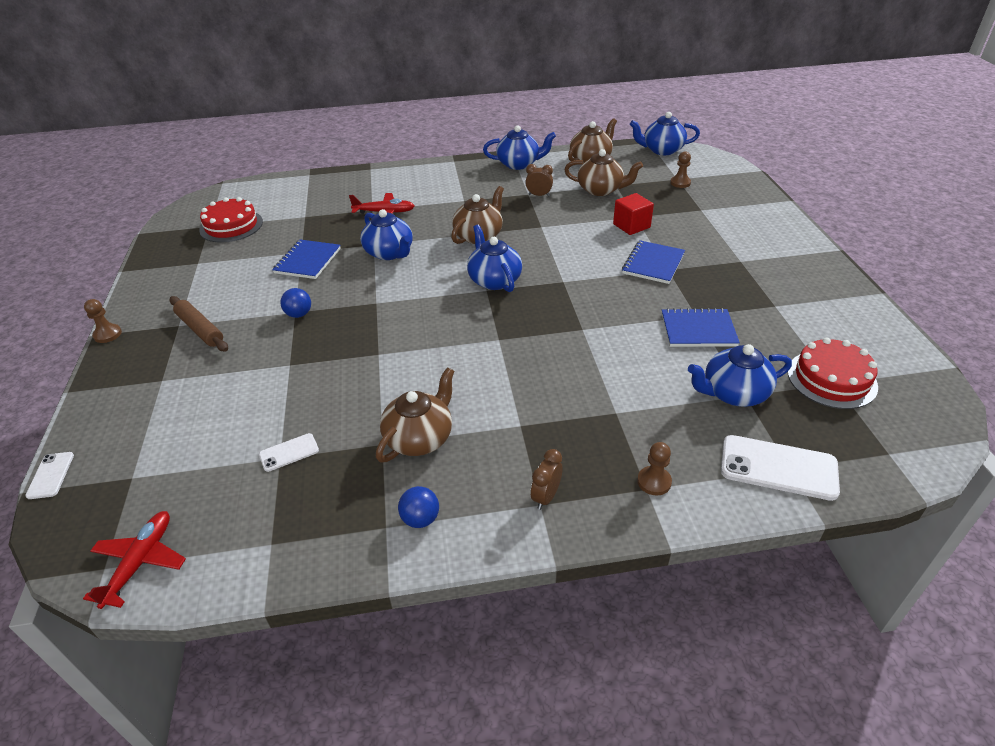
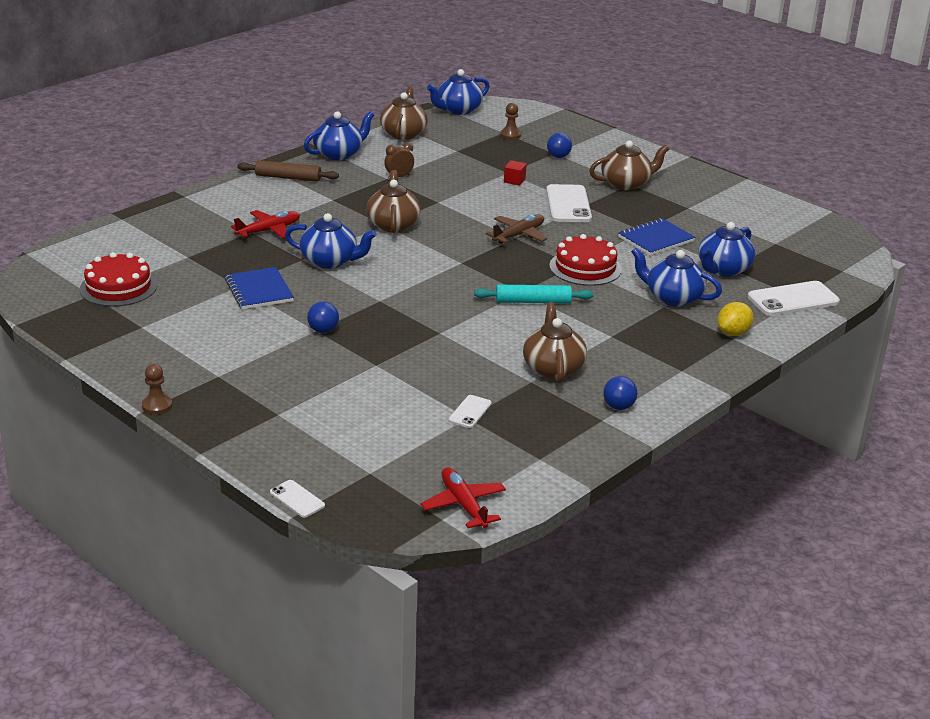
camera: 40 degrees left, 10 degrees down
brown rolling pin [170,296,228,352] -> brown rolling pin moved to [237,160,339,182]
blue teapot [467,225,522,292] -> blue teapot moved to [631,247,722,307]
brown clock [531,449,563,510] -> none
brown teapot [564,149,643,196] -> brown teapot moved to [589,140,669,190]
red cube [613,193,654,235] -> red cube [504,160,527,185], size x0.63
blue notebook [622,240,685,284] -> white phone [546,184,592,222]
brown pawn [637,442,672,495] -> yellow lemon [717,302,754,336]
red cake [788,337,878,409] -> red cake moved to [549,234,622,286]
none -> turquoise rolling pin [474,285,594,303]
none -> brown plane [486,214,547,244]
none -> blue ball [547,133,572,158]

